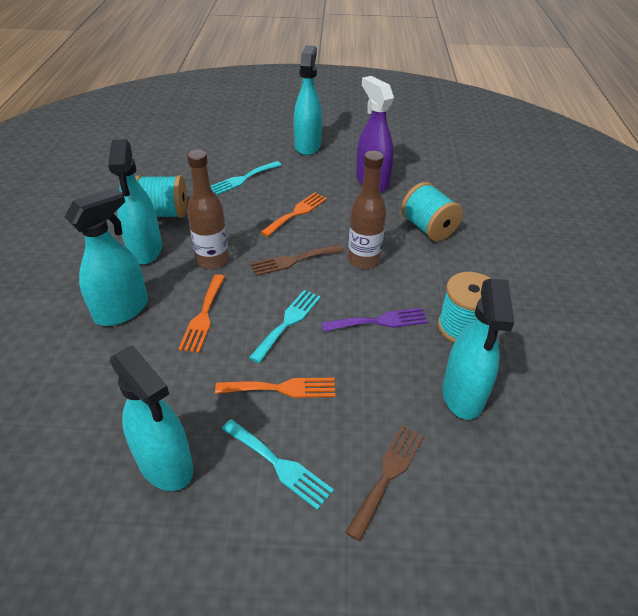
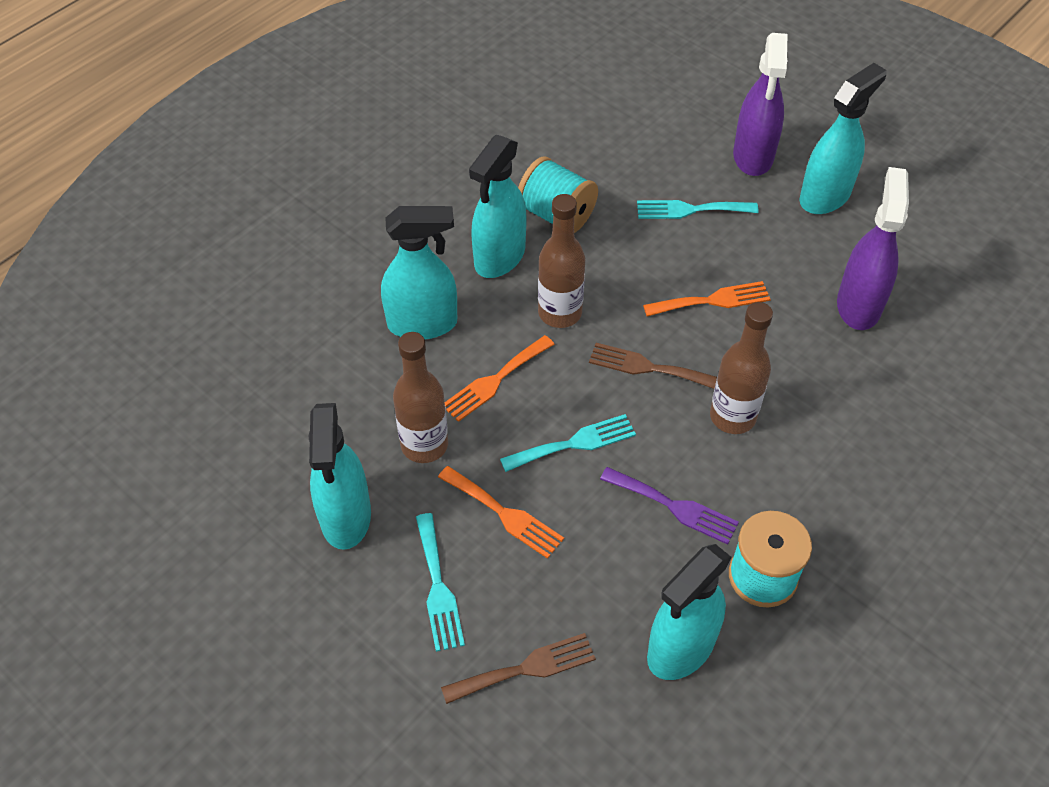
camera: 40 degrees right, 10 degrees up
turquoise spool [401,182,463,241] -> none
none -> brown bottle [393,332,448,463]
none -> purple spray bottle [733,33,788,176]

